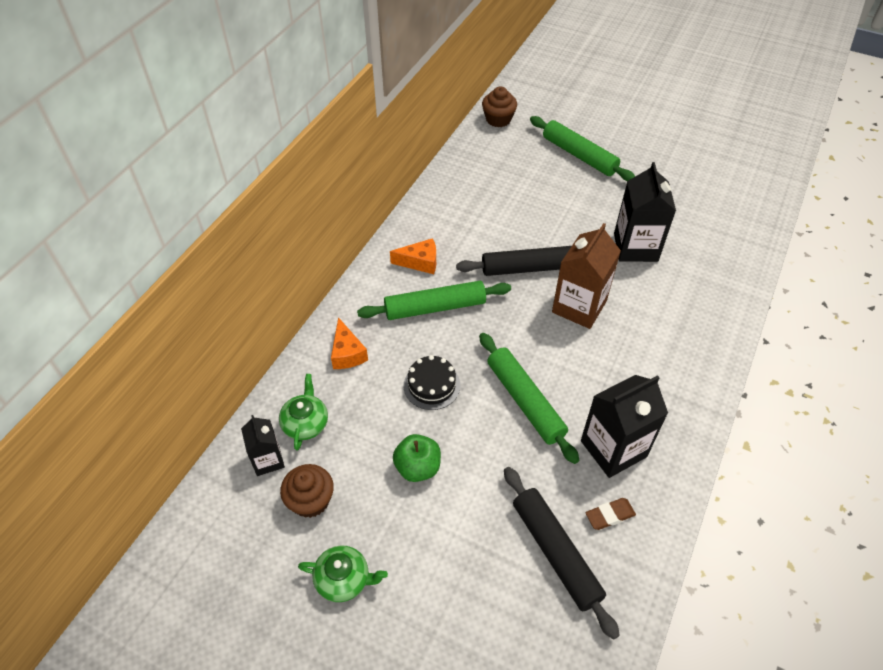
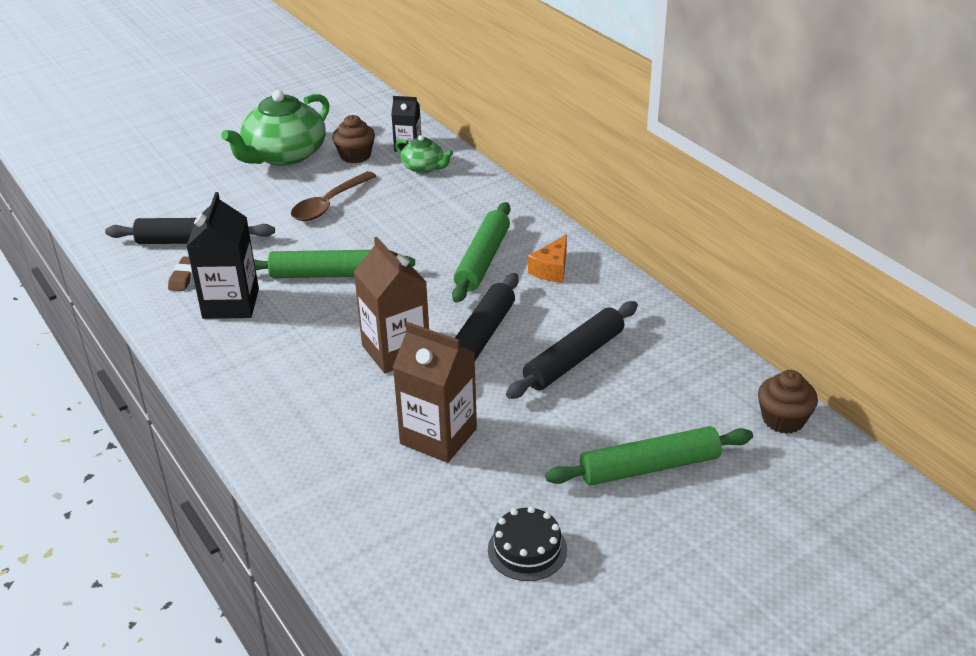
camera: 120 degrees right, 15 degrees down
green teapot [298,546,388,602] -> green teapot [221,90,330,166], size x1.99
orange cheese [331,317,368,369] -> none
green apple [393,434,441,482] -> brown spoon [291,171,376,221]
black cake [404,355,460,410] -> black cake moved to [488,506,567,581]
black carton [614,162,676,262] -> brown carton [392,322,477,463]
none -> black rolling pin [506,301,638,399]

